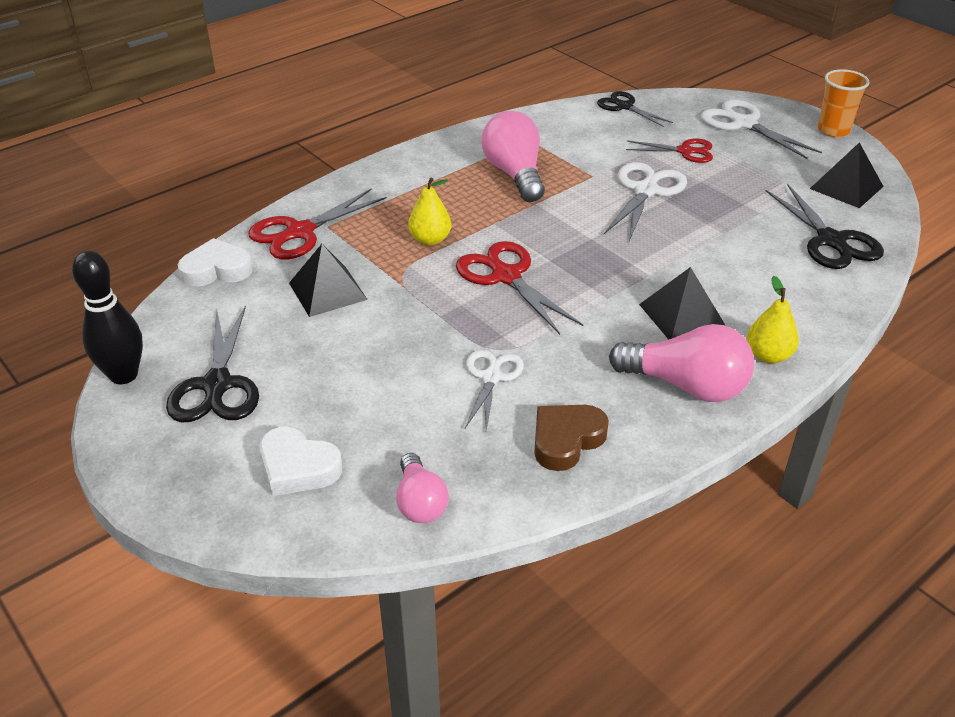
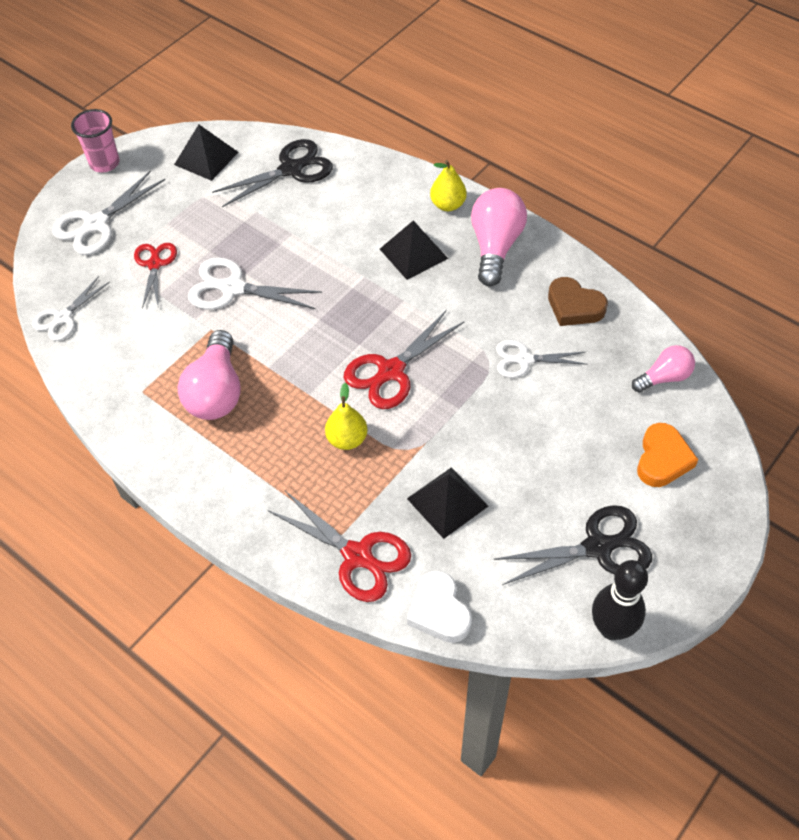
camera: 100 degrees left, 15 degrees up
white heart [259,426,342,496] -> orange heart [637,423,698,487]
pink light bulb [481,111,545,202] -> pink light bulb turned 60 degrees counterclockwise [178,330,241,420]
black scissors [597,91,673,127] -> white scissors [32,276,110,341]
orange cup [818,69,870,137] -> pink cup [71,109,120,172]

